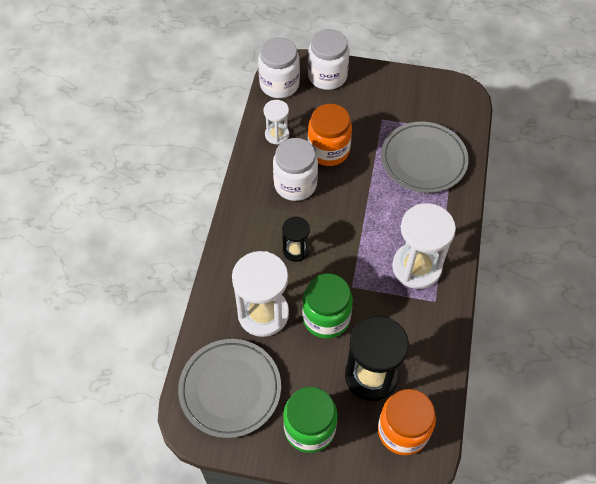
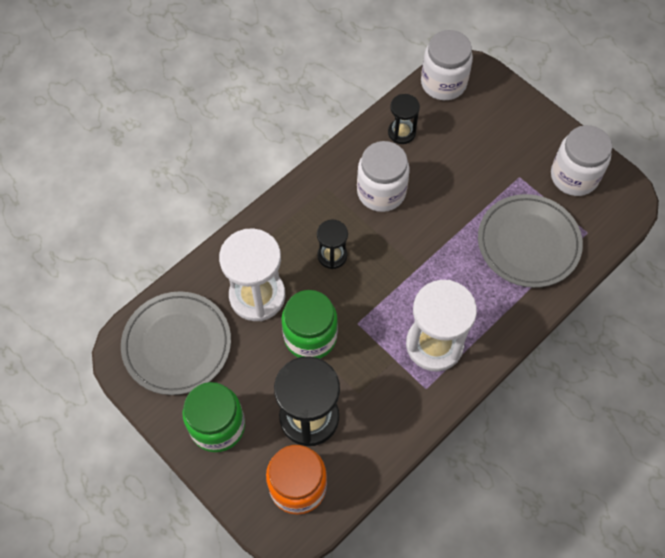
camera: 35 degrees right, 5 degrees up
white hourglass [263,100,289,145] -> black hourglass [388,94,420,144]
white jar [308,29,349,90] -> white jar moved to [551,125,612,196]
orange jar [308,104,352,166] -> none

